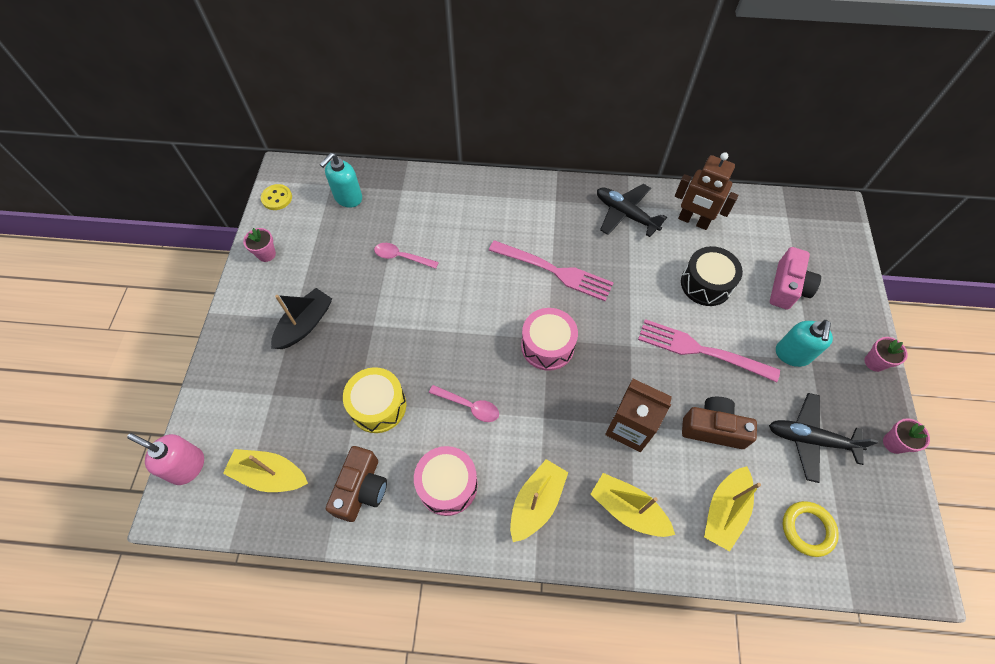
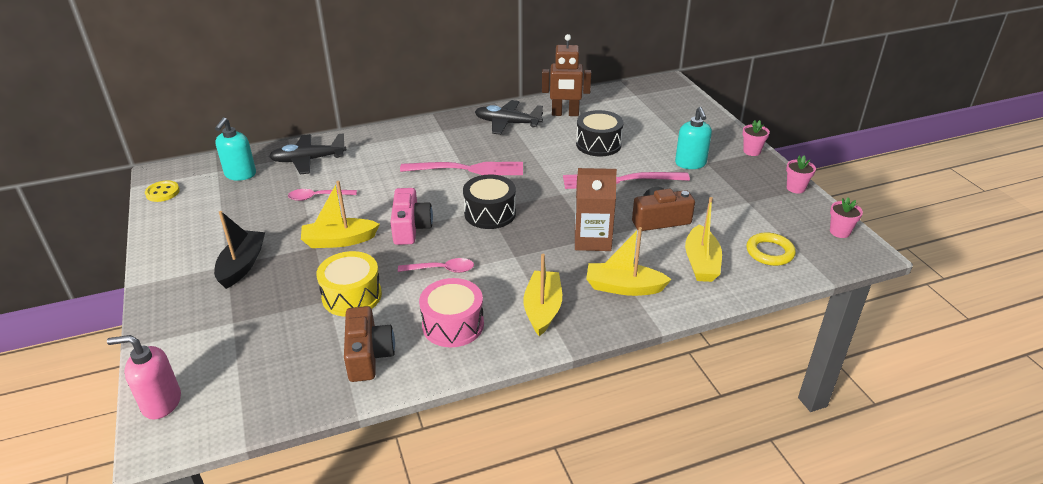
camera: 25 degrees left, 25 degrees down
yellow boat [223,449,308,492] -> yellow boat moved to [301,181,380,248]
pink flower pot [243,228,276,262] -> pink flower pot moved to [830,197,863,238]
pink drum [521,308,578,371] -> black drum [463,175,516,229]
black plane [769,393,878,483] -> black plane moved to [269,133,347,174]
pink camera [770,247,821,310] -> pink camera moved to [390,188,433,245]

